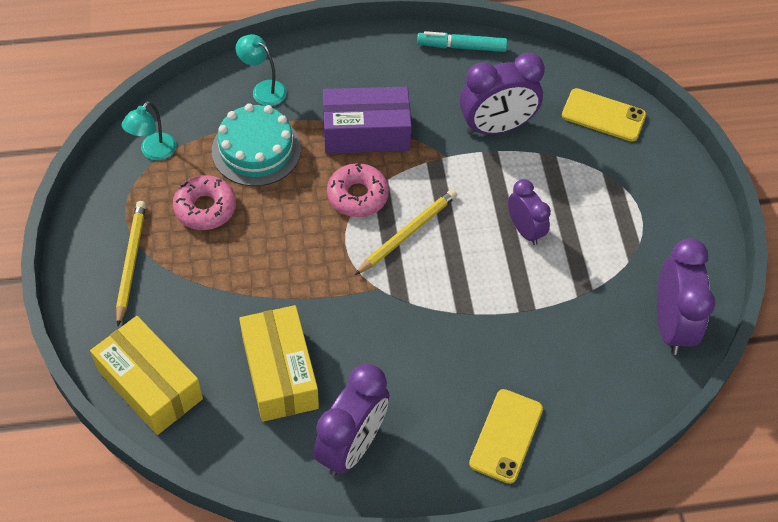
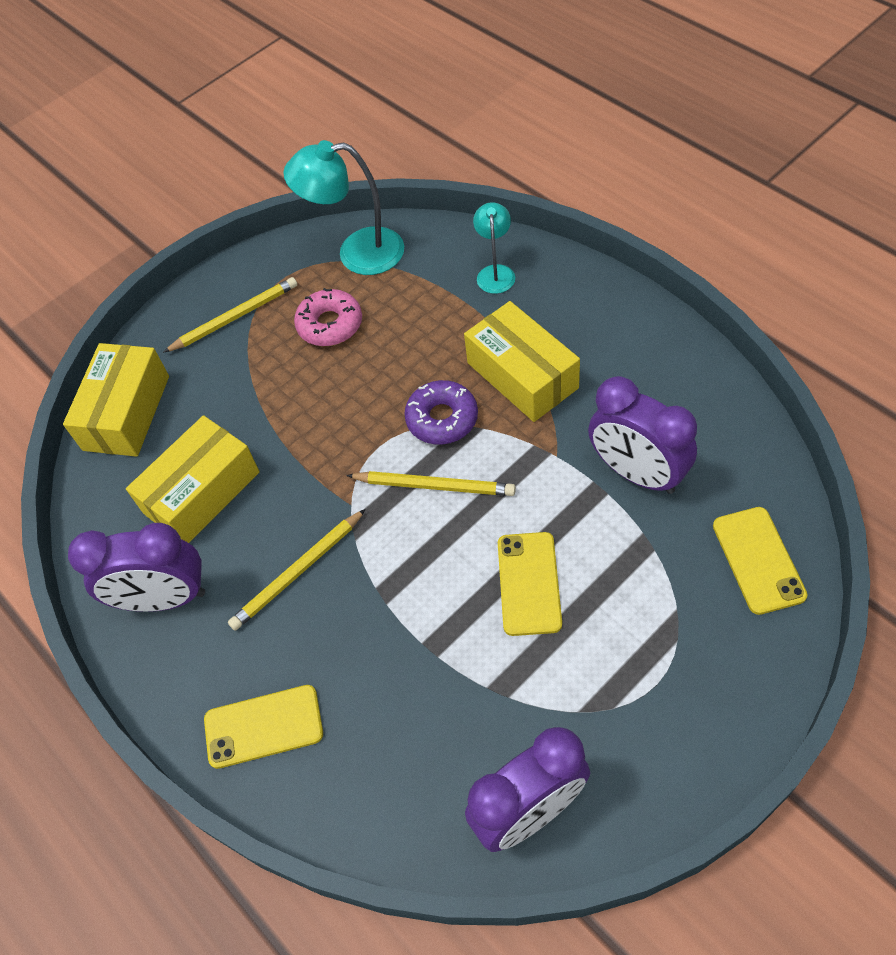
camera: 65 degrees right, 0 degrees up
turquoise lamp [122,101,176,161] -> turquoise lamp [283,140,404,275], size x1.75
turquoise cake [212,103,301,186] -> none
purple box [323,87,412,154] -> yellow box [464,301,580,422]
pink donut [327,163,389,217] -> purple donut [404,380,478,445]
turquoise marker [417,31,507,52] -> none
purple clock [508,179,551,245] -> yellow phone [498,532,562,636]
none -> yellow pencil [228,509,366,631]

